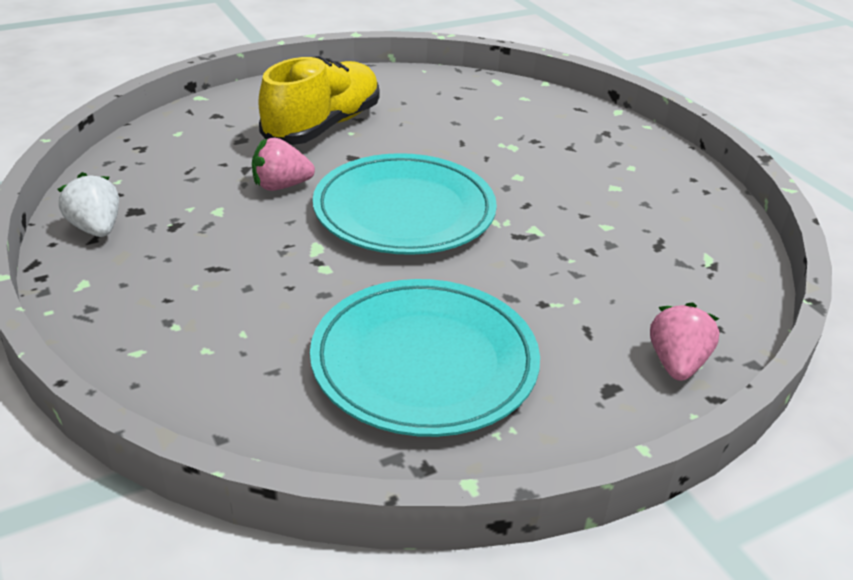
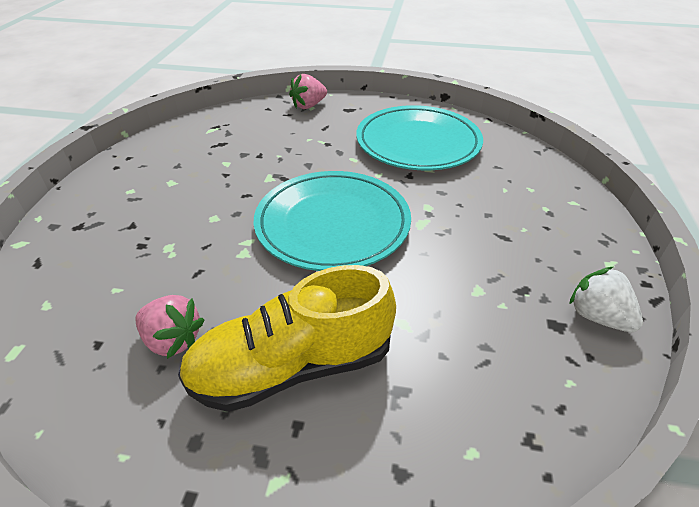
camera: 140 degrees left, 5 degrees up
white strawberry [57,172,119,237] -> white strawberry turned 135 degrees clockwise [569,267,643,332]
pink strawberry [252,137,315,191] -> pink strawberry moved to [135,295,205,359]

